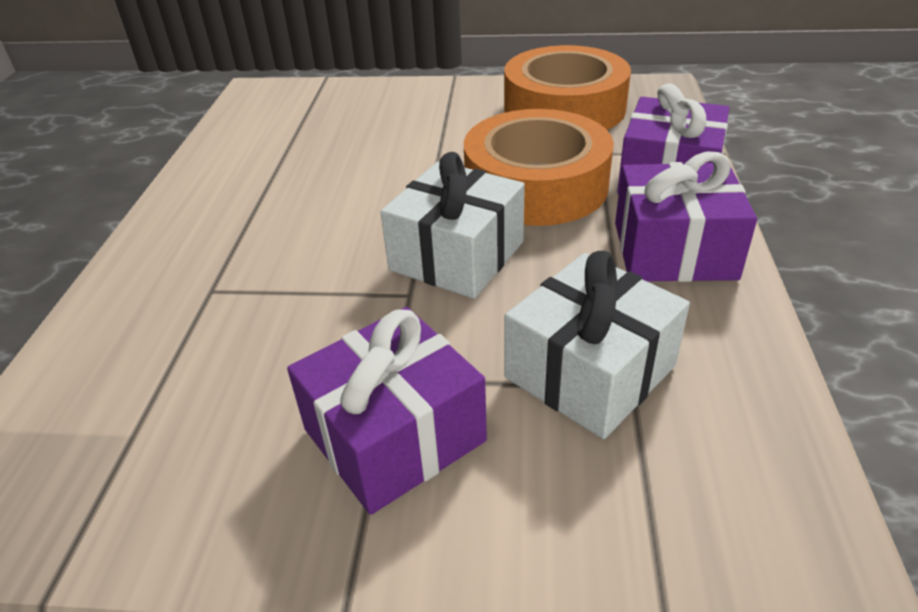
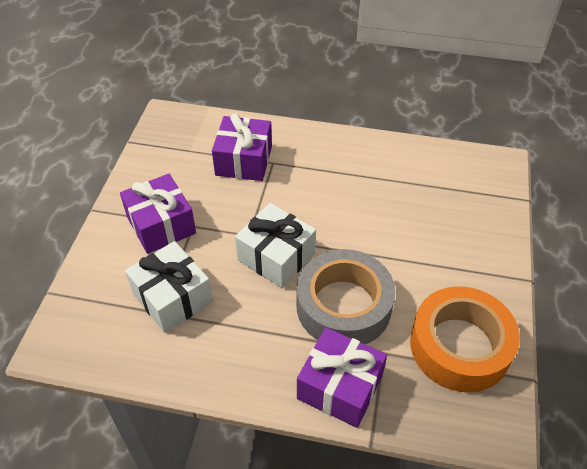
camera: 95 degrees right, 10 degrees up
orange tape [464,109,614,226] -> grey tape [296,249,395,345]
purple gift [615,151,757,282] -> purple gift moved to [212,113,272,181]

